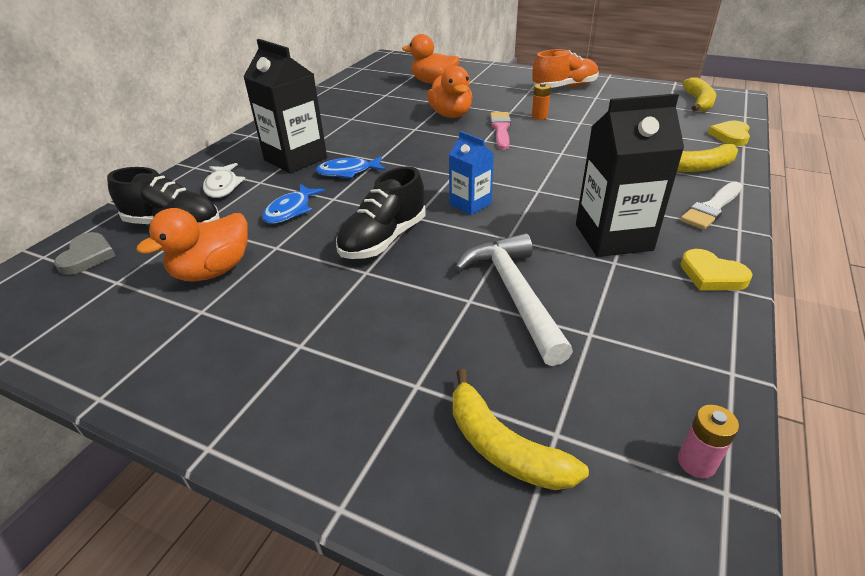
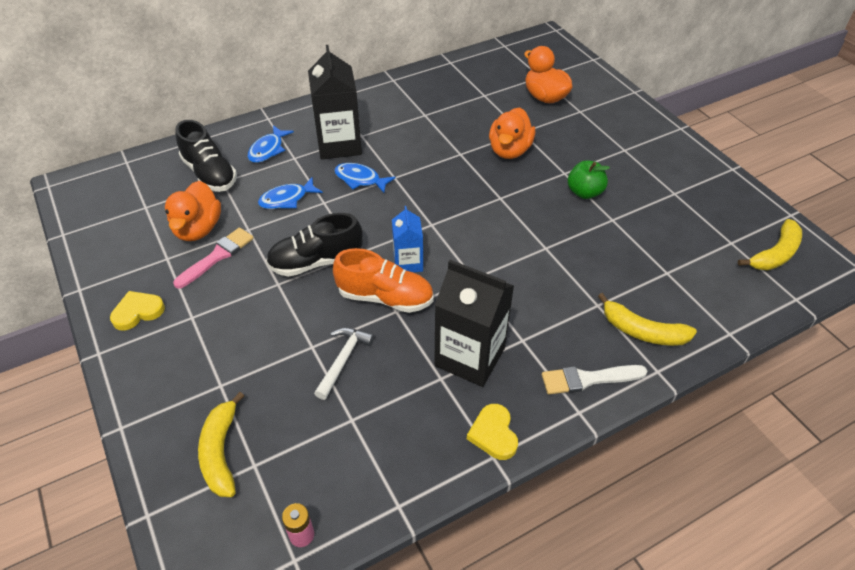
camera: 35 degrees right, 10 degrees up
grey heart [54,232,116,275] -> none
orange duck [137,208,248,282] -> orange duck turned 75 degrees counterclockwise [165,181,221,241]
white fish [203,163,245,198] -> blue fish [248,125,294,163]
white hammer [455,233,573,366] -> white hammer [314,328,374,400], size x0.61
pink brush [490,112,511,150] -> pink brush moved to [173,227,254,288]
orange shoe [532,49,599,88] -> orange shoe moved to [333,248,433,313]
orange battery [532,83,551,120] -> green apple [568,160,610,199]
yellow heart [708,121,750,146] -> yellow heart moved to [110,291,165,331]

